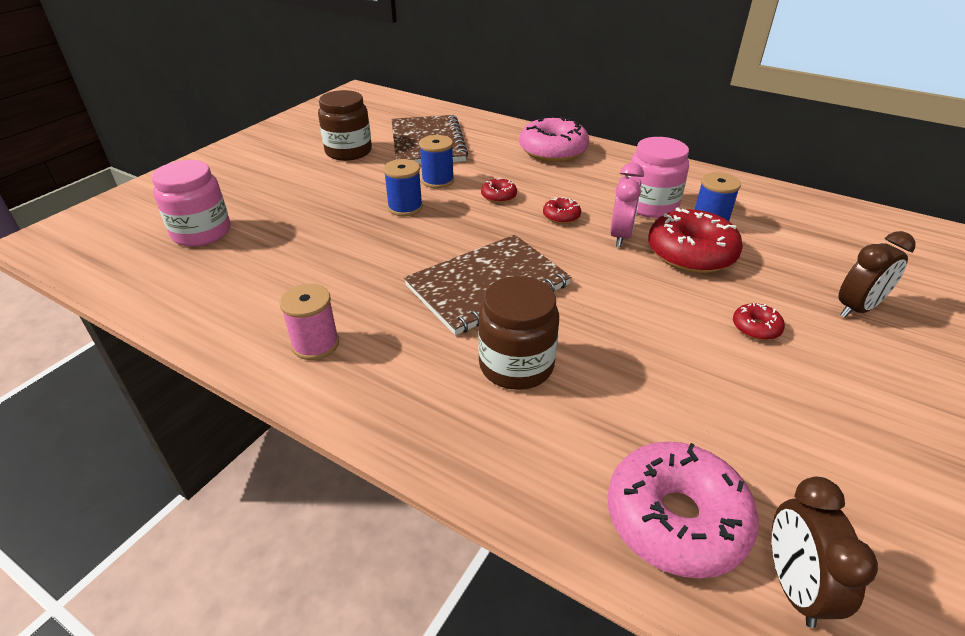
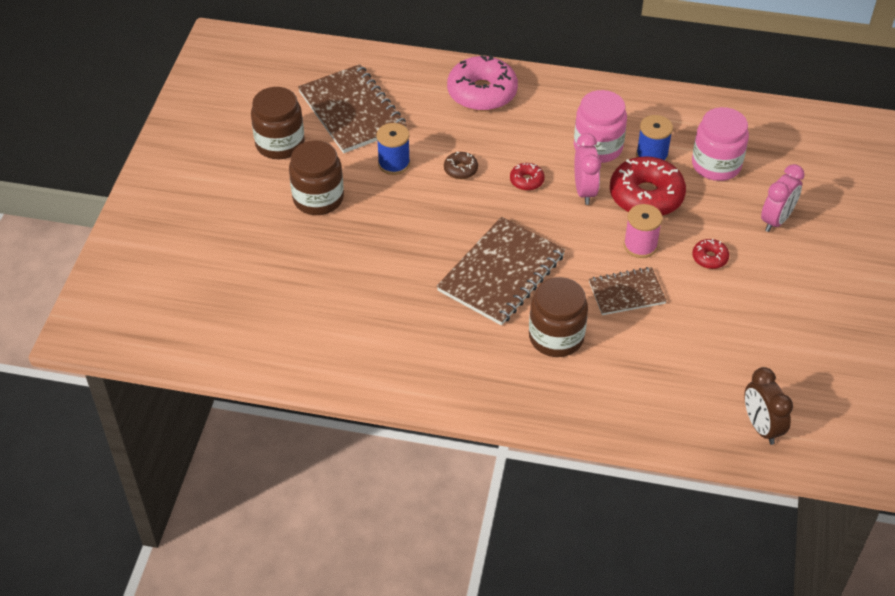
camera: 20 degrees left, 10 degrees up
pink jar [152,160,231,247] -> pink jar moved to [692,107,749,181]
pink spool [280,284,339,360] -> pink spool moved to [624,204,663,258]
blue spool [383,159,423,216] -> none
red donut [481,178,517,203] -> brown donut [444,152,478,179]
pink donut [607,442,759,579] -> none
brown clock [838,231,915,318] -> pink clock [761,164,805,232]
none -> brown jar [289,140,344,215]
none -> brown notebook [589,267,667,315]

